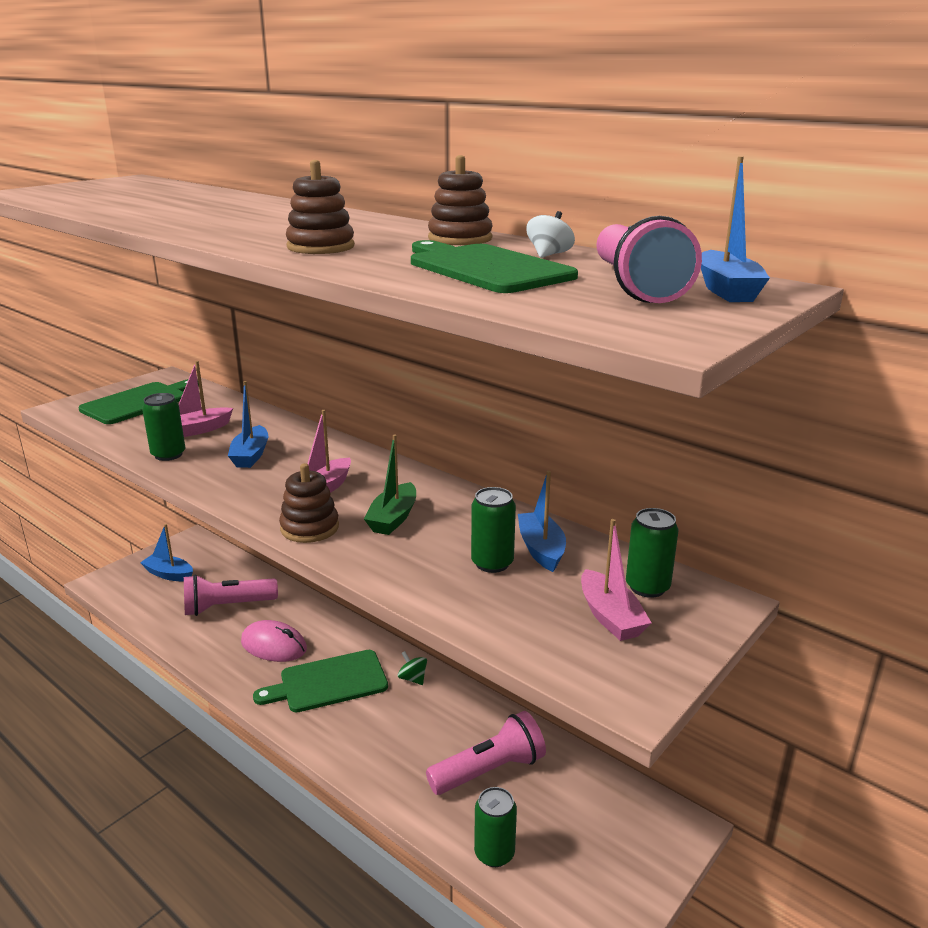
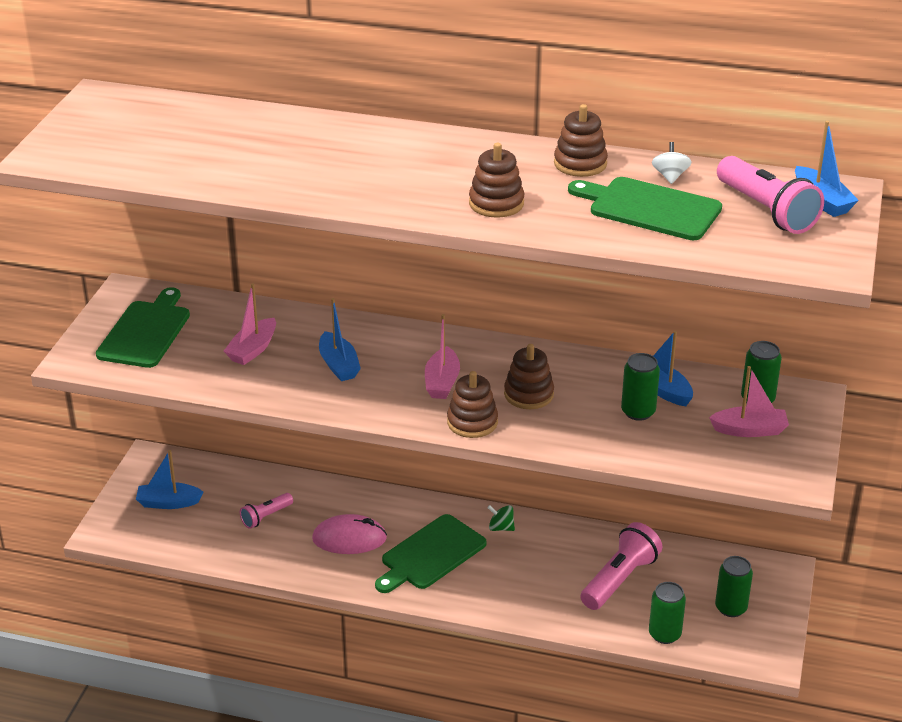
camera: 25 degrees left, 10 degrees up
green can [142,393,185,461] -> green can moved to [715,556,753,617]
pink flashlight [184,575,278,616] -> pink flashlight [240,493,293,529], size x0.57
green boat [364,434,416,535] -> brown stacking toy [504,344,554,409]
pink boat [581,519,652,641] -> pink boat turned 45 degrees counterclockwise [709,366,789,437]

